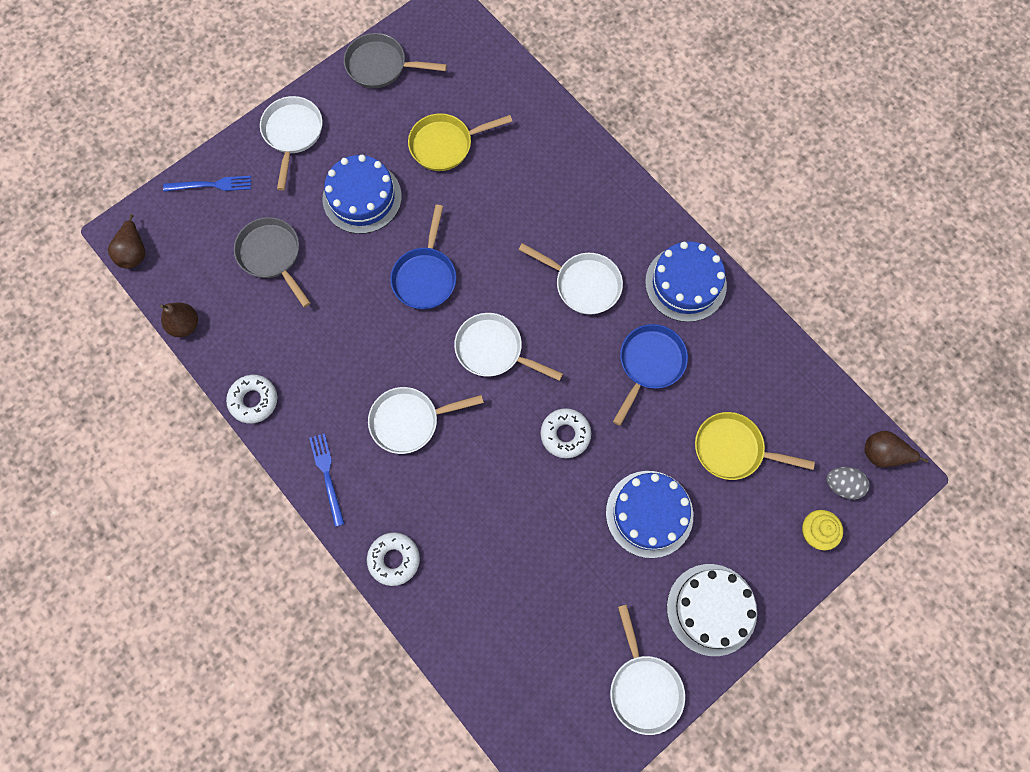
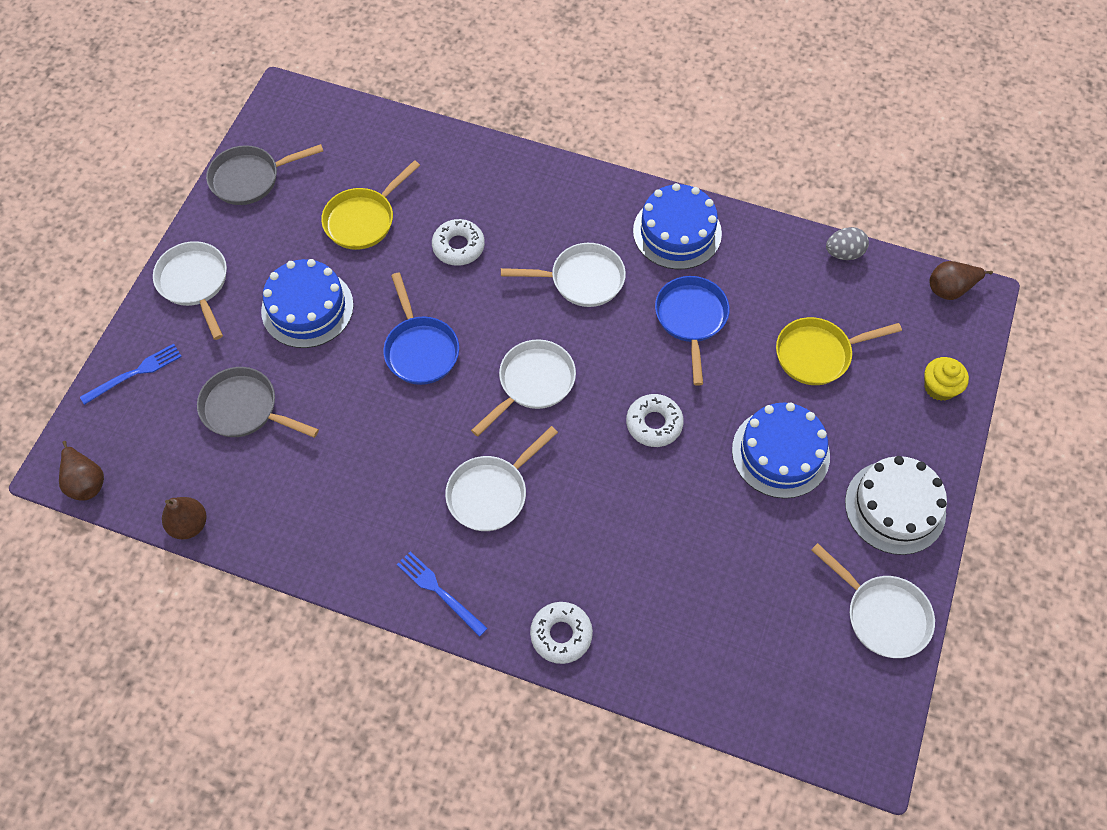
camera: 30 degrees left, 10 degrees down
white donut [226,375,277,424] -> white donut moved to [432,219,485,266]
white pan [454,313,563,381] -> white pan turned 135 degrees clockwise [471,339,576,436]
grey egg [826,467,869,500] -> grey egg moved to [826,227,869,260]

